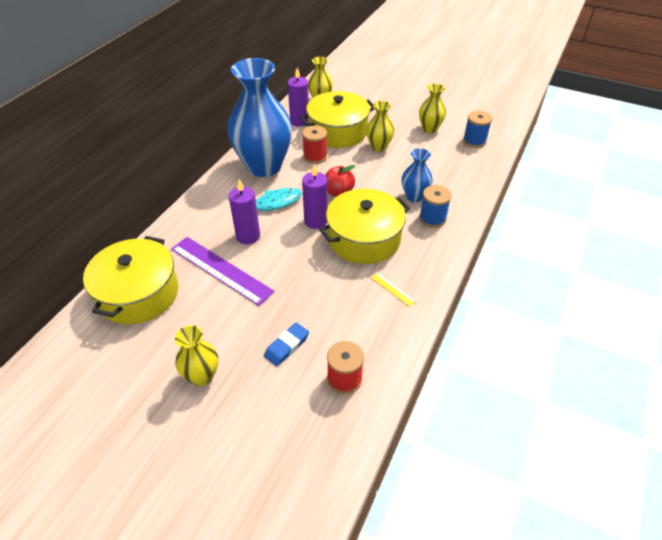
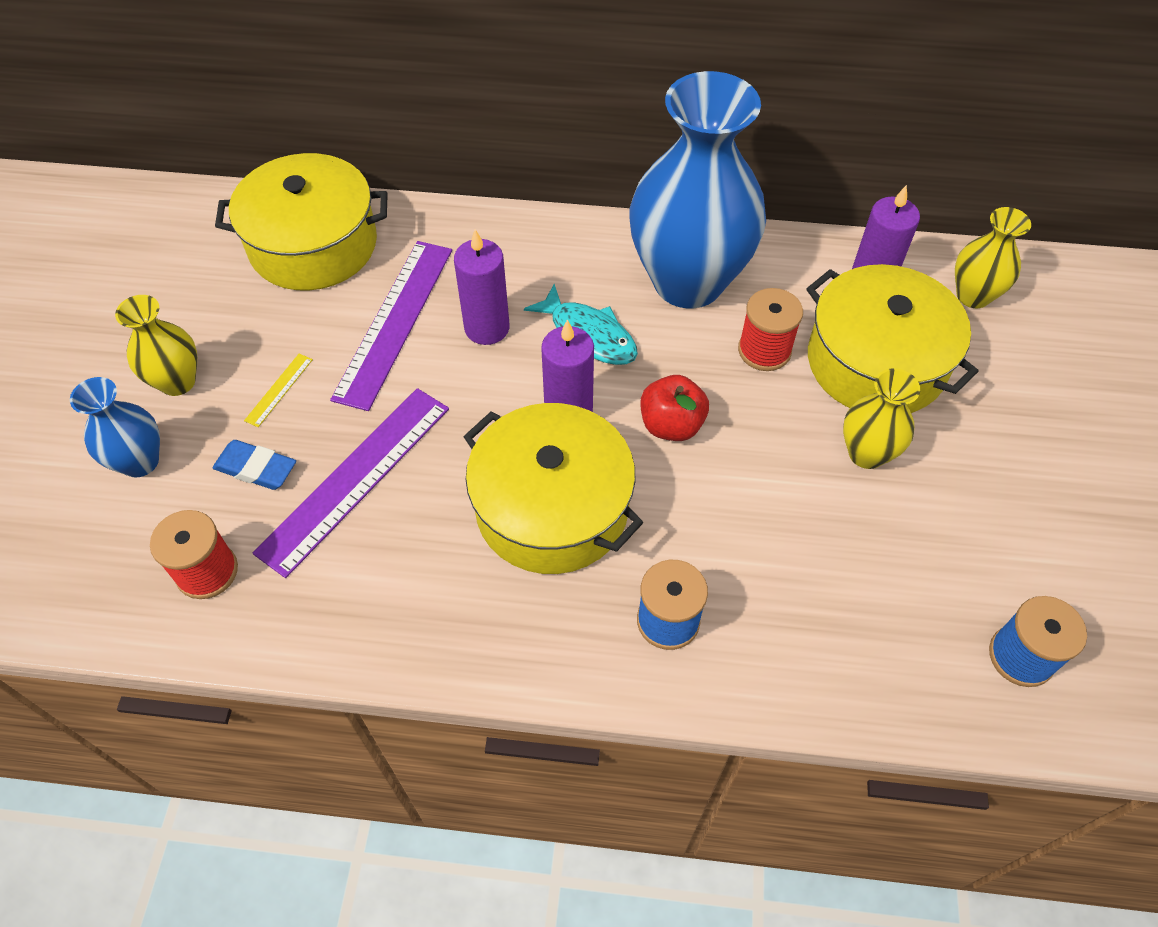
camera: 70 degrees right, 10 degrees up
yellow ruler [371,273,416,307] -> yellow ruler moved to [244,354,313,427]
blue vase [401,148,433,202] -> blue vase moved to [70,377,160,478]
yellow vase [419,84,446,133] -> none
none -> purple ruler [253,388,449,578]

